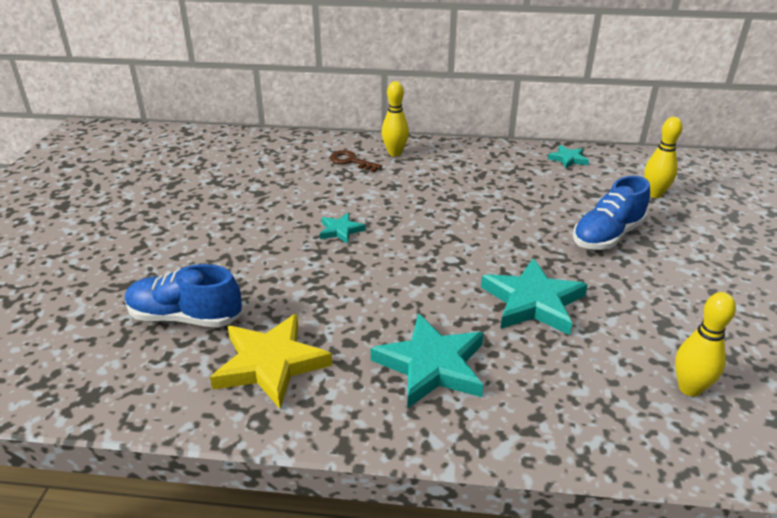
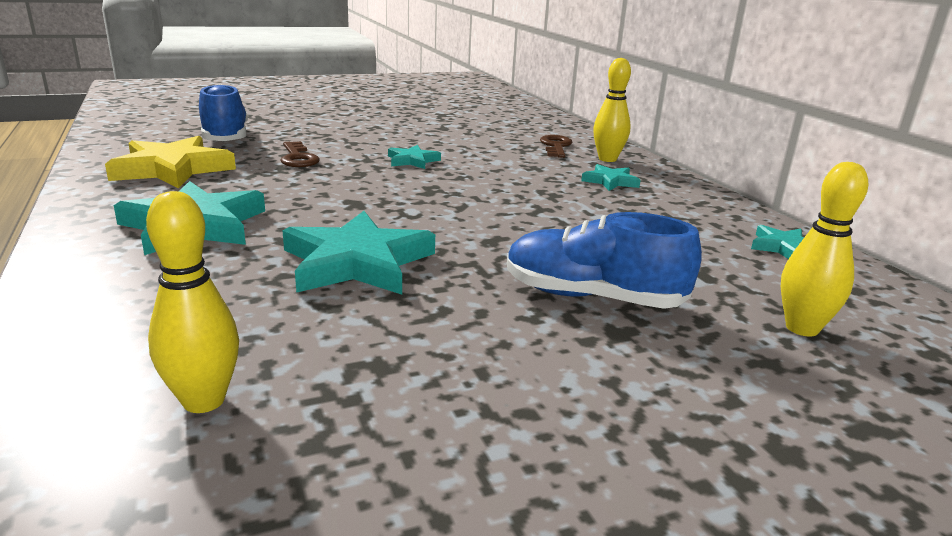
camera: 60 degrees right, 10 degrees down
none -> brown key [280,141,320,167]
none -> turquoise star [581,164,641,191]

